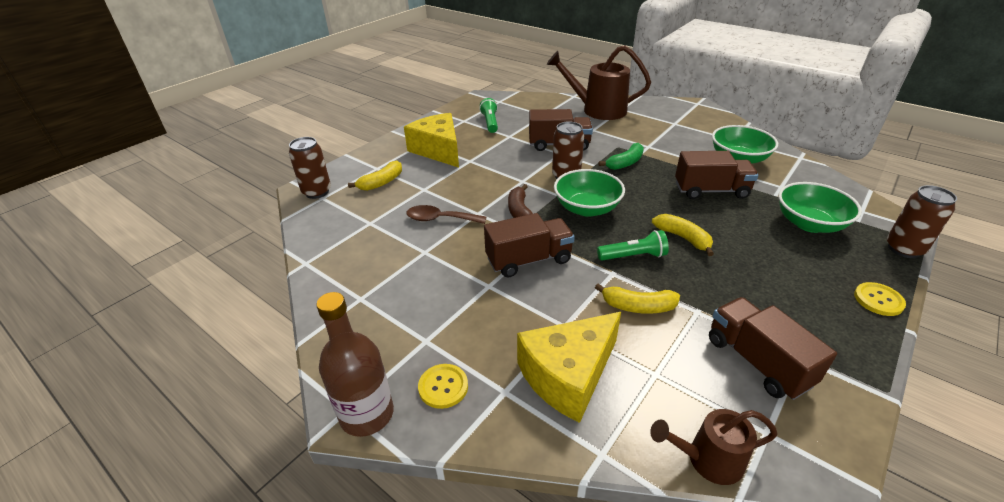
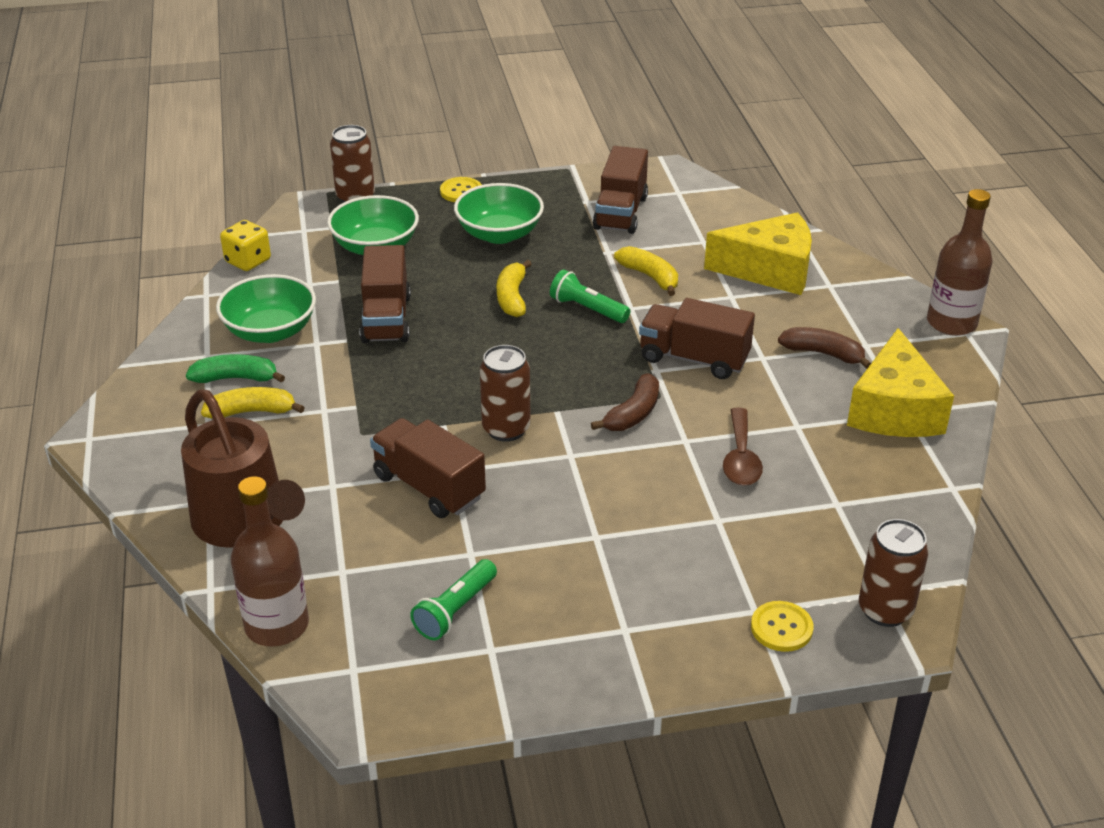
camera: 140 degrees left, 0 degrees up
yellow banana [348,161,402,191] -> yellow banana moved to [201,387,305,419]
yellow cheese [404,113,459,168] -> yellow cheese moved to [847,328,954,437]
brown spoon [406,205,486,224] -> brown spoon turned 45 degrees clockwise [723,408,763,486]
yellow button [418,364,468,409] -> yellow button moved to [751,601,813,652]
green bowl [554,169,625,217] -> green bowl moved to [454,183,544,244]
green banana [598,143,644,170] -> green banana moved to [186,354,285,383]
brown watering can [650,409,777,485] -> none
brown truck [675,151,759,199] -> brown truck turned 135 degrees counterclockwise [360,245,411,343]
none -> yellow dice [220,220,271,271]
none -> brown bottle [231,476,309,647]
none -> brown banana [778,327,871,369]

